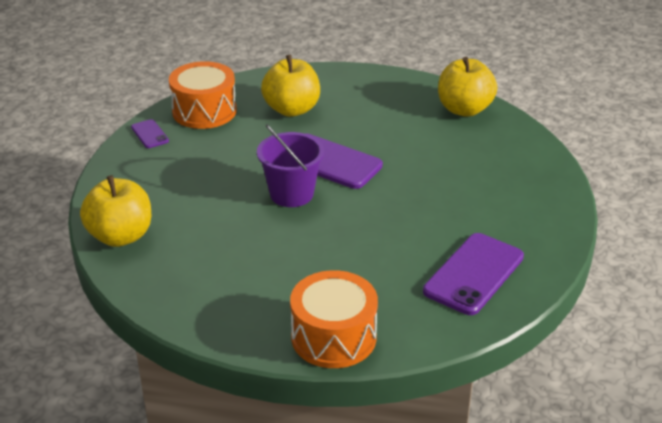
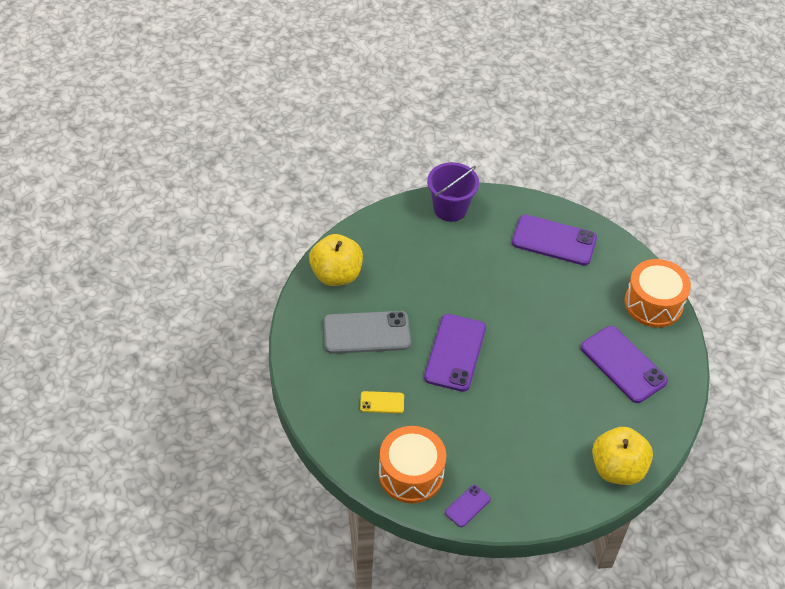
camera: 110 degrees left, 15 degrees up
purple bucket [257,125,324,207] -> purple bucket moved to [427,162,479,222]
yellow apple [261,55,320,117] -> yellow phone [360,391,404,413]
none -> grey phone [323,311,411,354]
none -> purple phone [581,326,668,403]

